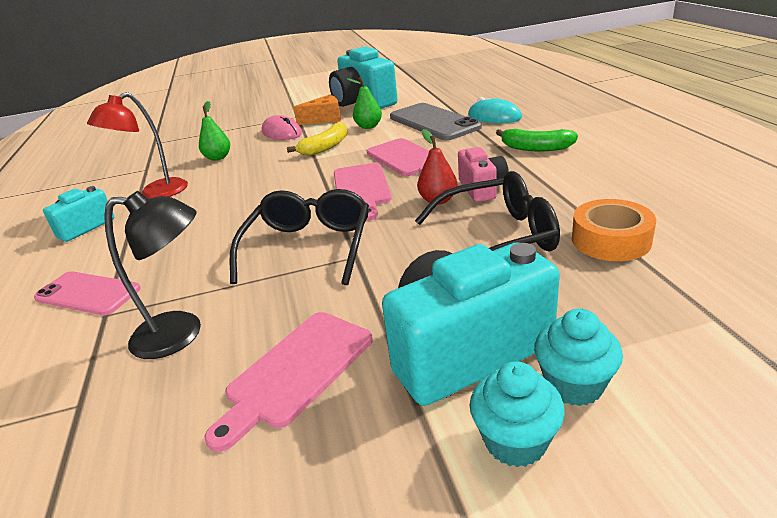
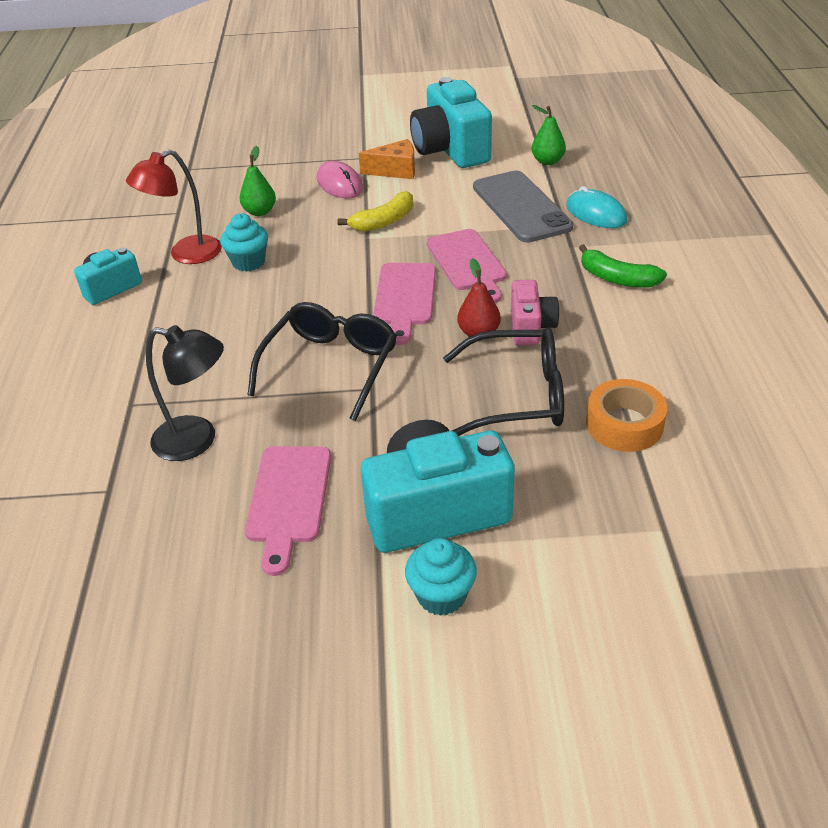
camera: 10 degrees right, 10 degrees up
pink phone [34,271,141,316] -> none
pink cutting board [204,312,373,452] -> pink cutting board turned 45 degrees counterclockwise [245,446,331,576]
green pear [346,77,382,129] -> green pear moved to [532,105,566,165]
turquoise cupcake [534,308,623,406] -> turquoise cupcake moved to [220,213,268,272]

